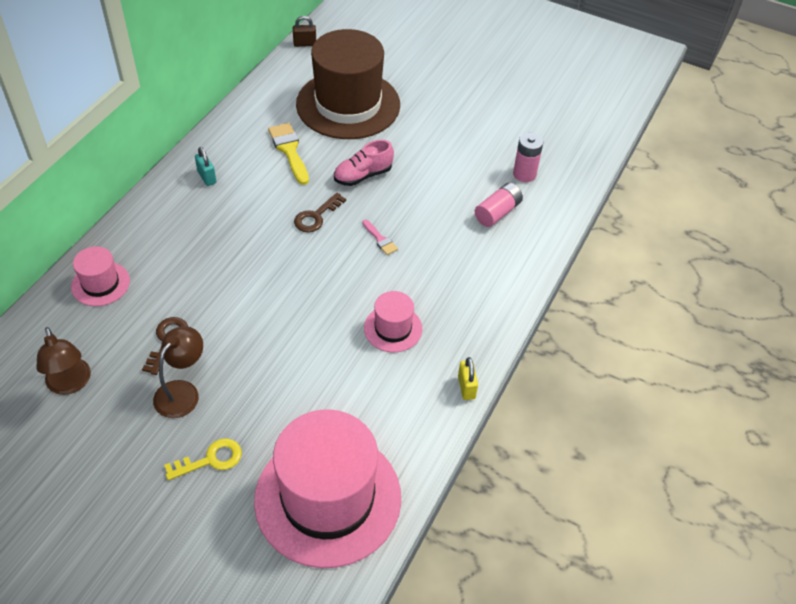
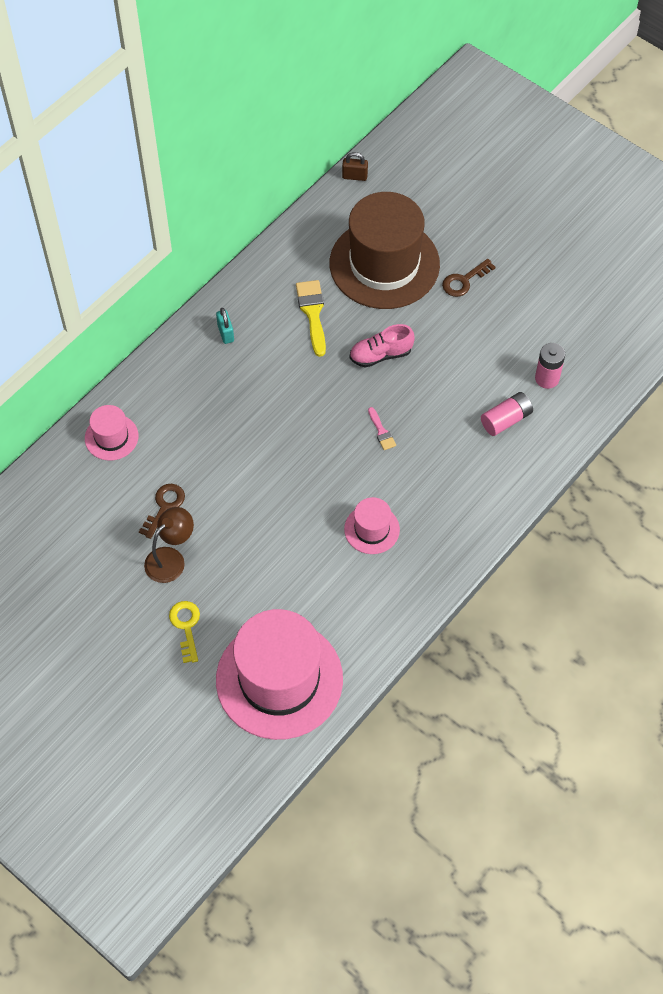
camera: 15 degrees right, 10 degrees up
brown lamp [36,327,91,395] -> none
yellow key [164,438,242,481] -> yellow key turned 90 degrees counterclockwise [169,601,200,663]
brown key [294,193,346,233] -> brown key moved to [442,259,496,297]
yellow padlock [458,357,478,400] -> none

